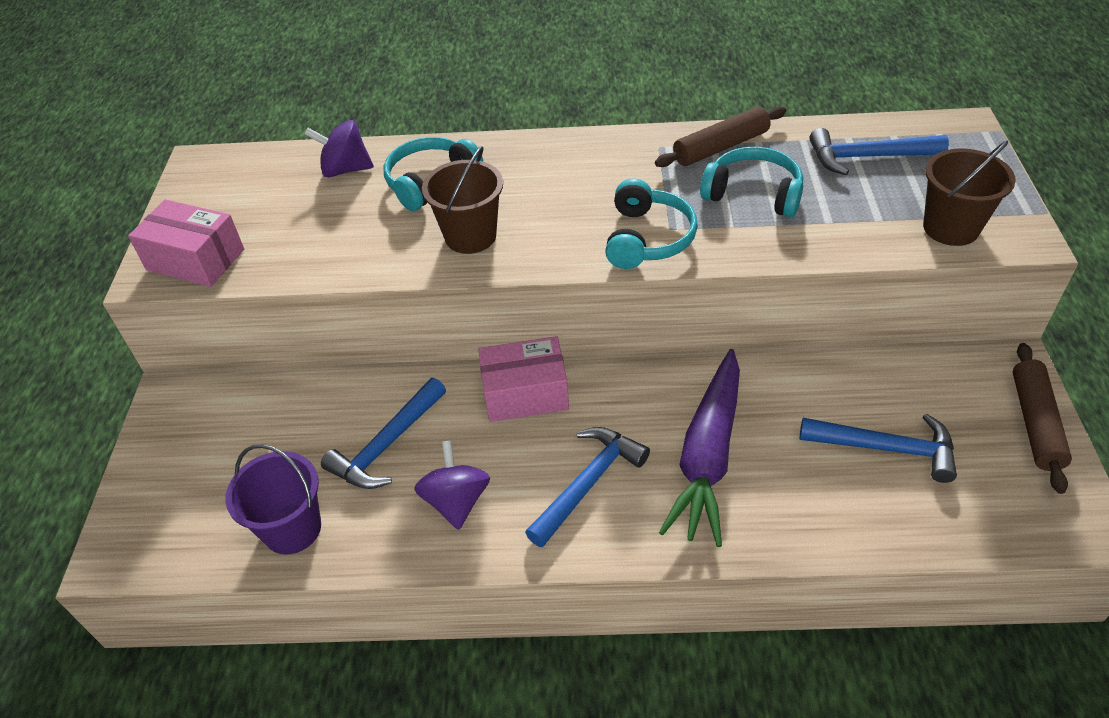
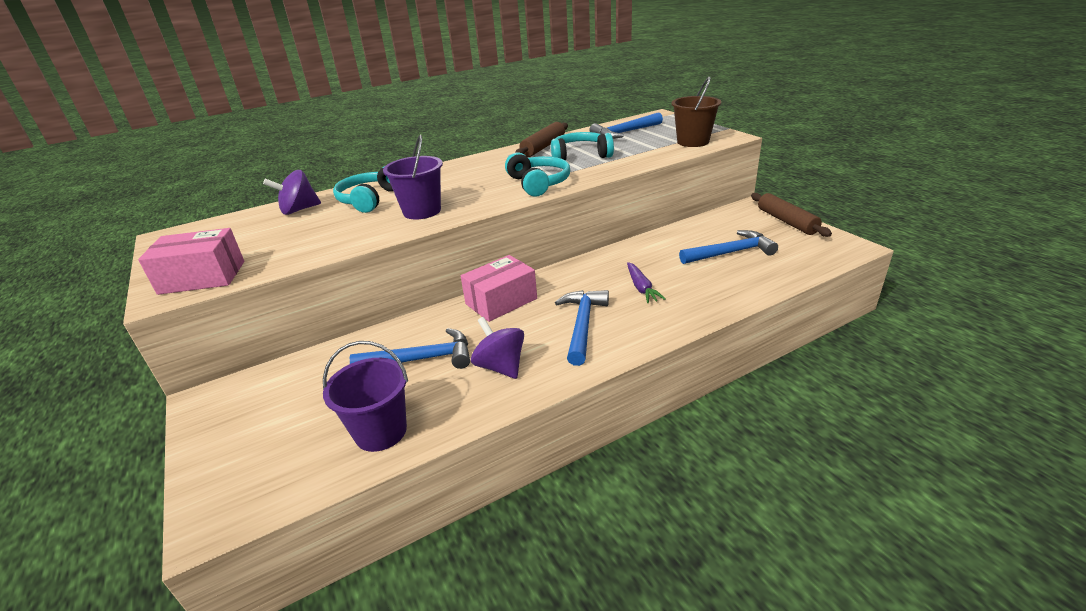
camera: 30 degrees left, 15 degrees down
blue hammer [321,378,446,489] -> blue hammer turned 105 degrees counterclockwise [350,328,470,369]
brown bucket [422,146,503,254] -> purple bucket [383,135,443,219]
purple carrot [659,349,740,547] -> purple carrot [627,262,666,303], size x0.48

